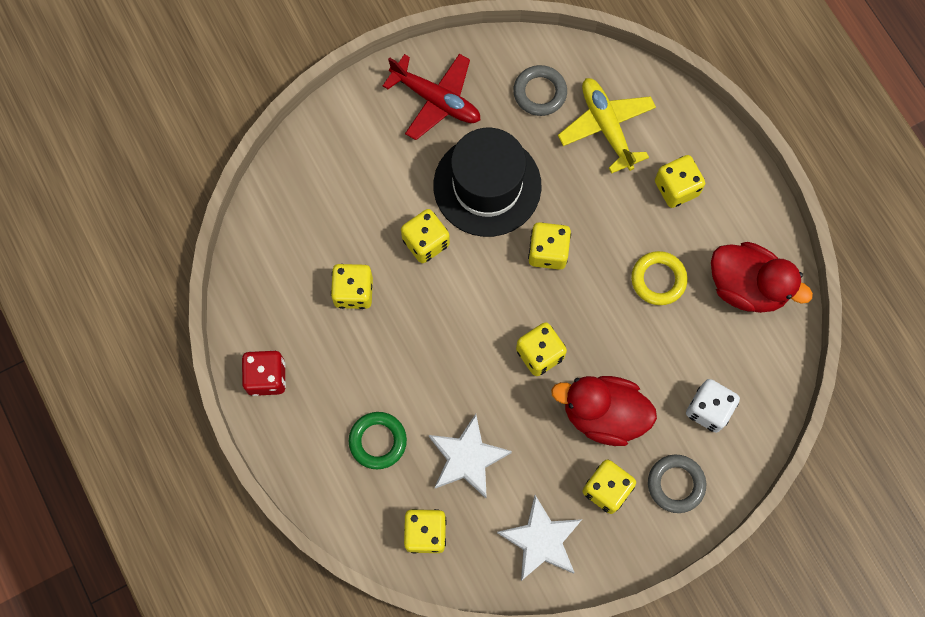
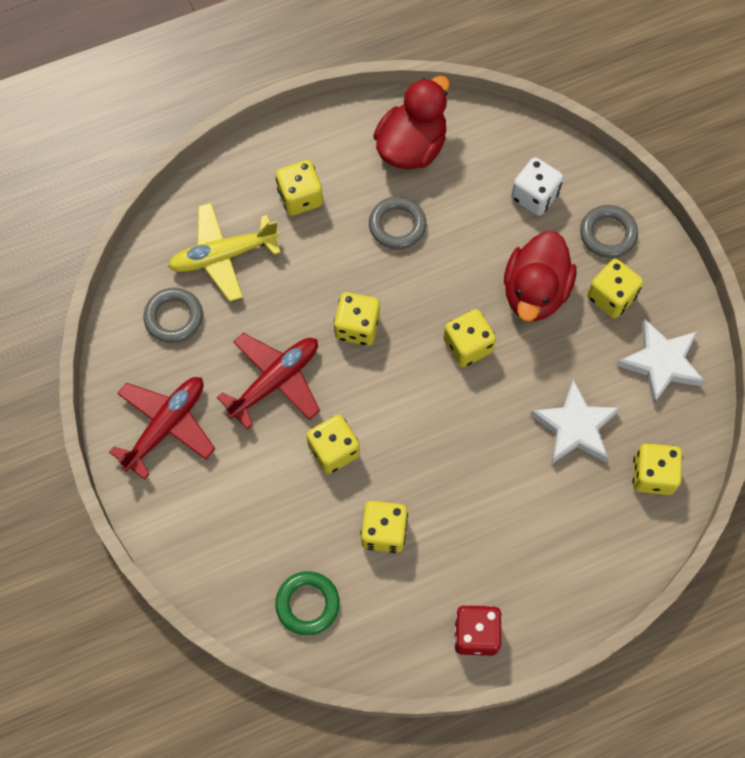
camera: 85 degrees left, 5 degrees down
green ring [349,412,407,469] -> green ring moved to [275,571,340,635]
black hat [433,128,542,237] -> red plane [217,333,320,429]
yellow ring [631,251,688,305] -> grey ring [369,196,426,250]

